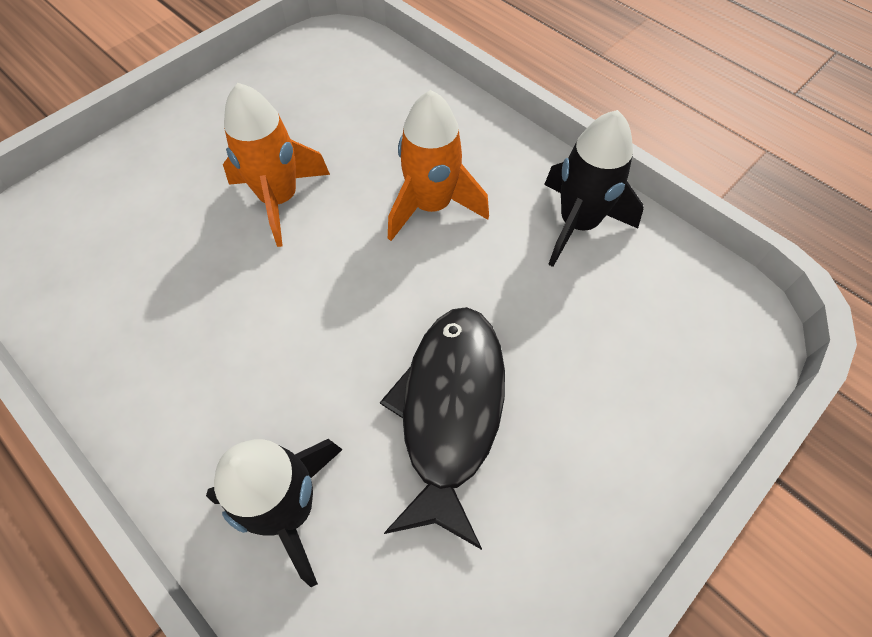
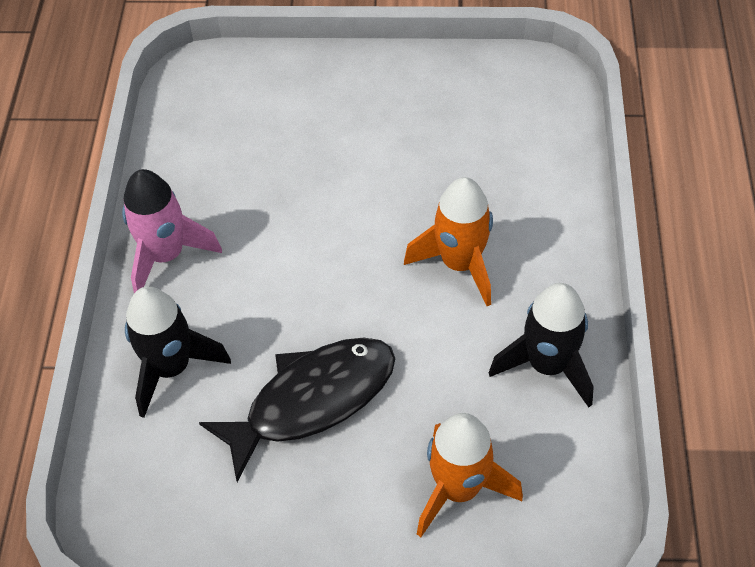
camera: 50 degrees right, 5 degrees down
orange rocket [223,83,330,247] -> orange rocket moved to [417,413,523,537]
none -> pink rocket [122,169,222,293]

